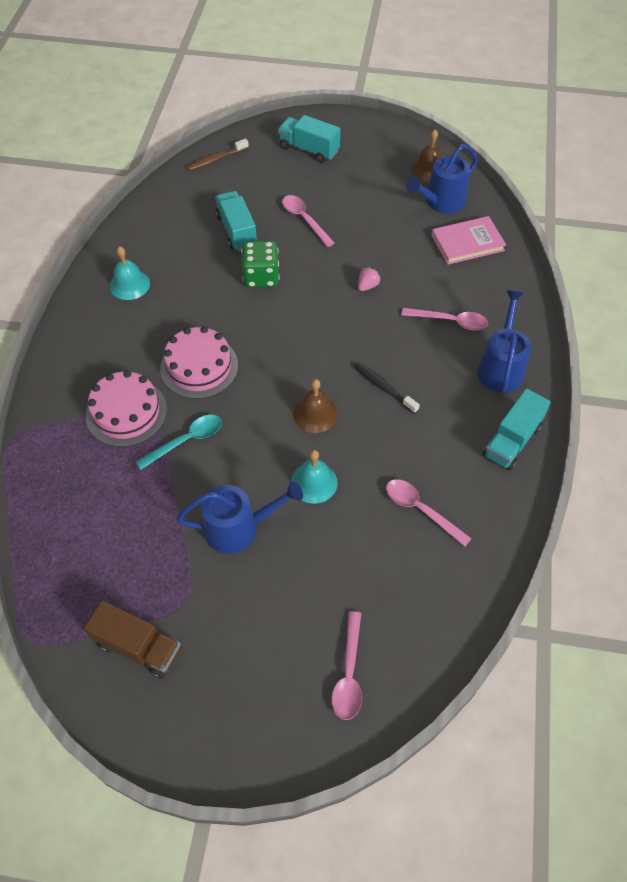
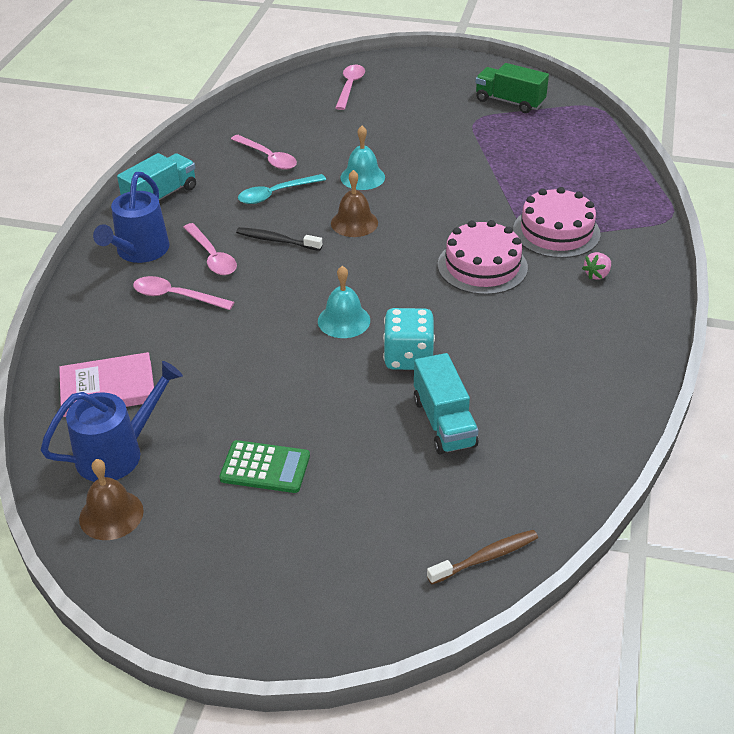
camera: 175 degrees left, 15 degrees down
brown truck [84,601,181,679] -> green truck [475,63,549,113]
turquoise bell [110,246,150,300] -> turquoise bell moved to [318,266,370,338]
turquoise spoon [136,415,222,470] -> turquoise spoon moved to [238,174,326,204]
blue watering can [176,481,303,554] -> none
green dice [241,241,279,287] -> turquoise dice [383,308,435,370]
turquoise truck [278,115,341,163] -> none
pink spoon [282,195,335,247] -> pink spoon moved to [183,223,237,275]
black toothbrush [353,362,420,414] -> black toothbrush turned 150 degrees clockwise [236,227,322,251]
pink strawberry [358,266,381,291] -> pink strawberry moved to [582,252,611,280]
none -> green calculator [219,440,310,493]

